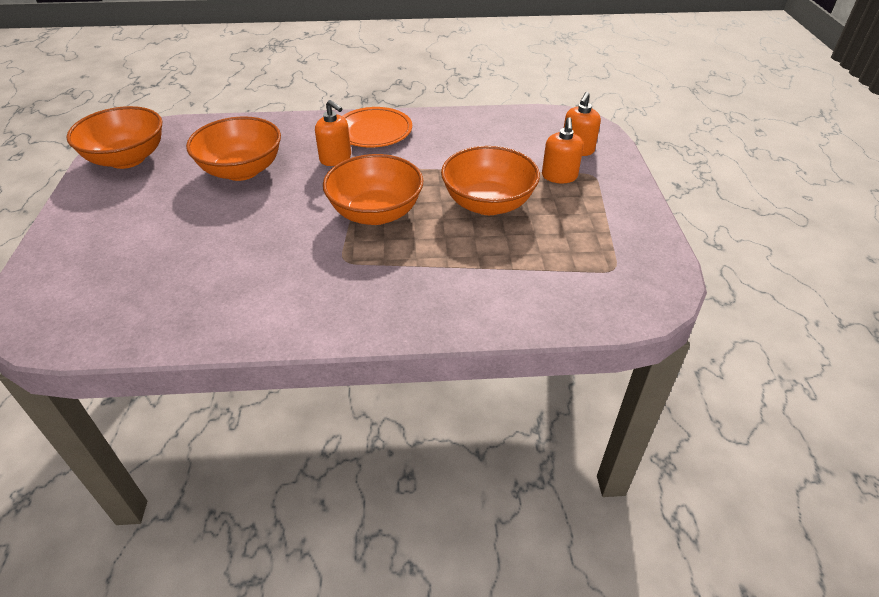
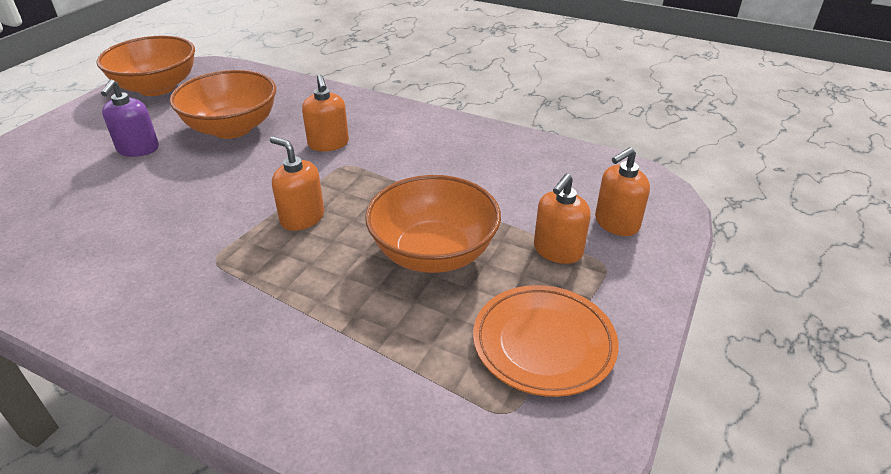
camera: 30 degrees right, 5 degrees down
orange bowl [323,154,423,225] -> orange soap dispenser [270,136,324,231]
orange plate [343,107,412,147] -> orange plate moved to [473,285,619,397]
none -> purple soap dispenser [101,79,159,157]

